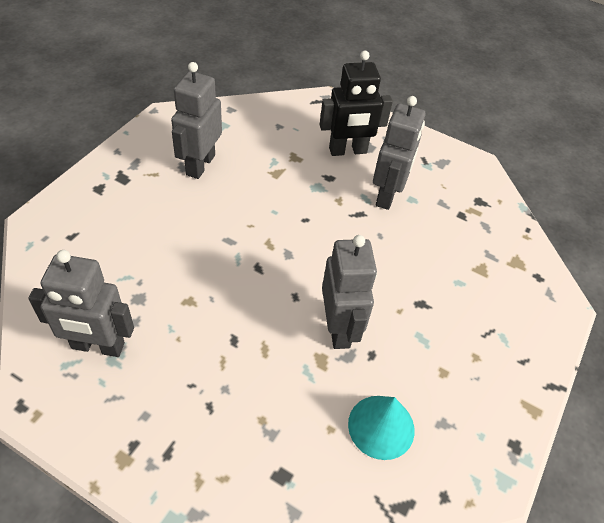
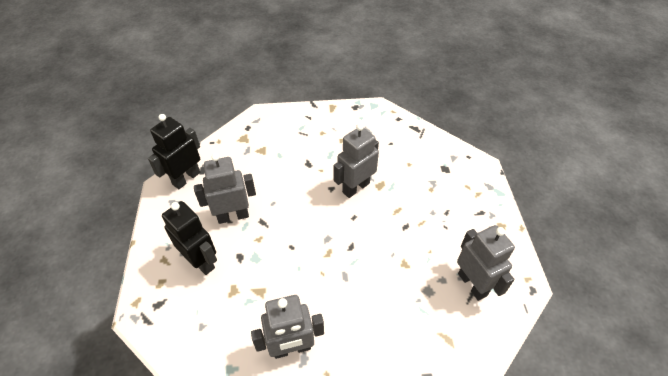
camera: 120 degrees left, 0 degrees up
turquoise cone [348,396,415,460] -> none
none -> black robot [148,114,200,189]

